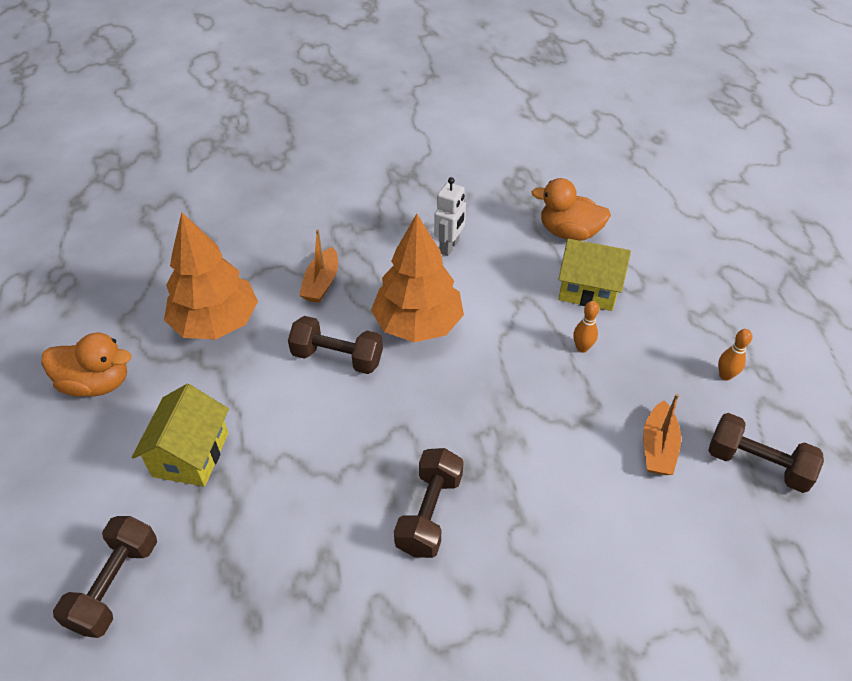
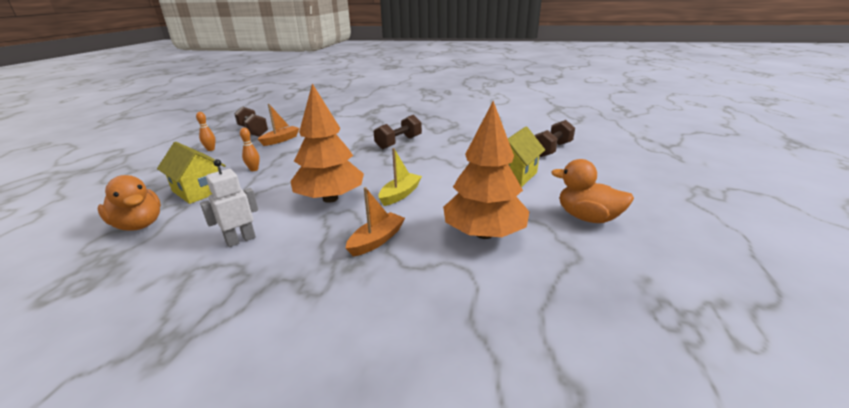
camera: 155 degrees left, 20 degrees down
brown dumbbell [288,316,383,374] -> yellow boat [379,148,422,206]

